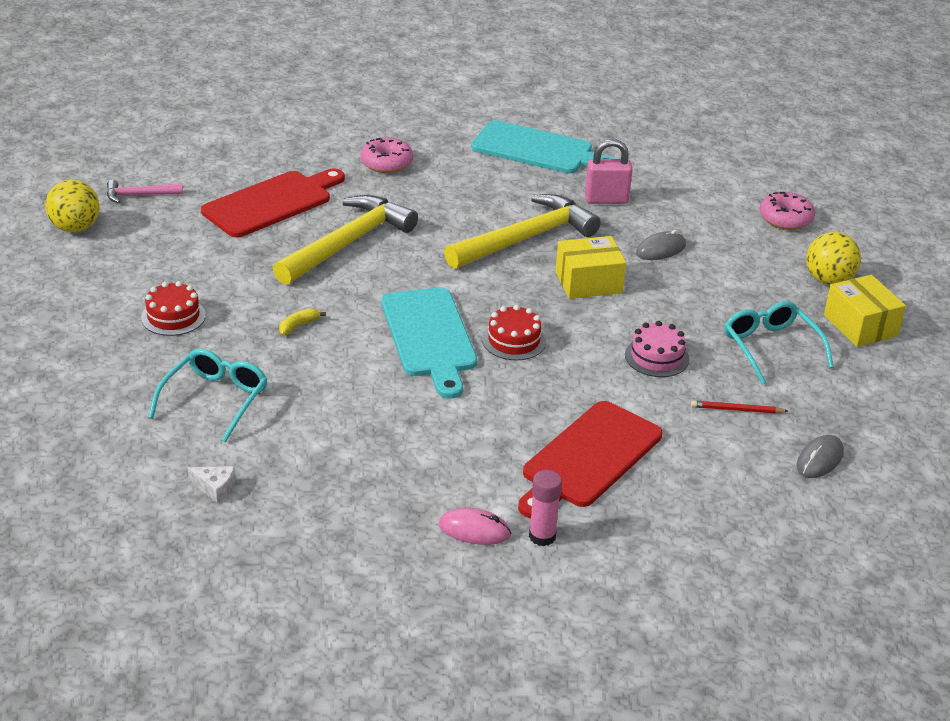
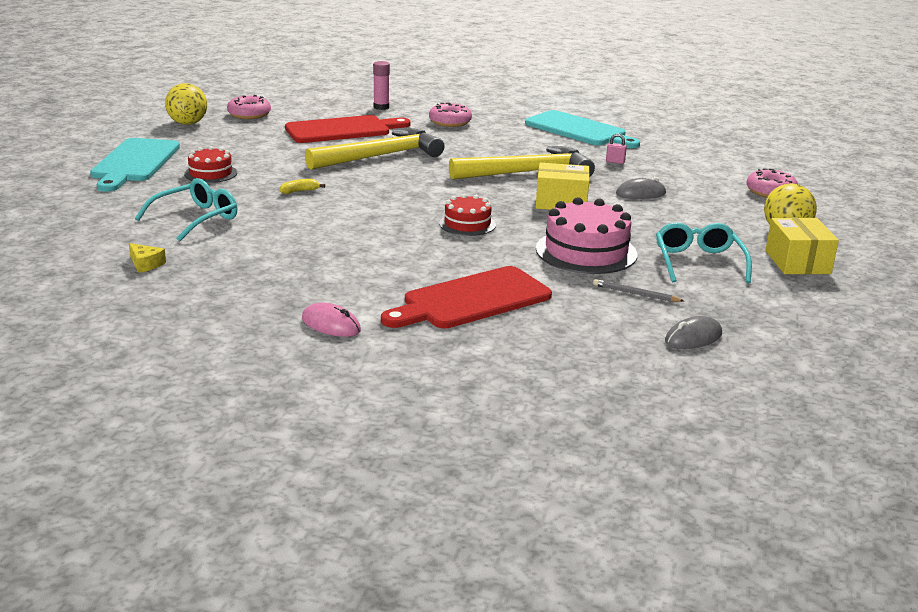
camera: 20 degrees right, 10 degrees down
pink hammer [107,179,183,203] -> pink donut [227,95,271,119]
white cheese [187,466,235,503] -> yellow cheese [129,243,166,273]
turquoise cutting board [381,287,477,398] -> turquoise cutting board moved to [90,138,180,192]
pink glue stick [529,470,562,546] -> pink glue stick moved to [373,61,390,110]
pink padlock [585,139,633,204] -> pink padlock [606,133,627,164], size x0.50
pink cake [625,321,690,377] -> pink cake [536,197,637,274], size x1.70
red pencil [691,400,788,413] -> grey pencil [593,279,684,302]

